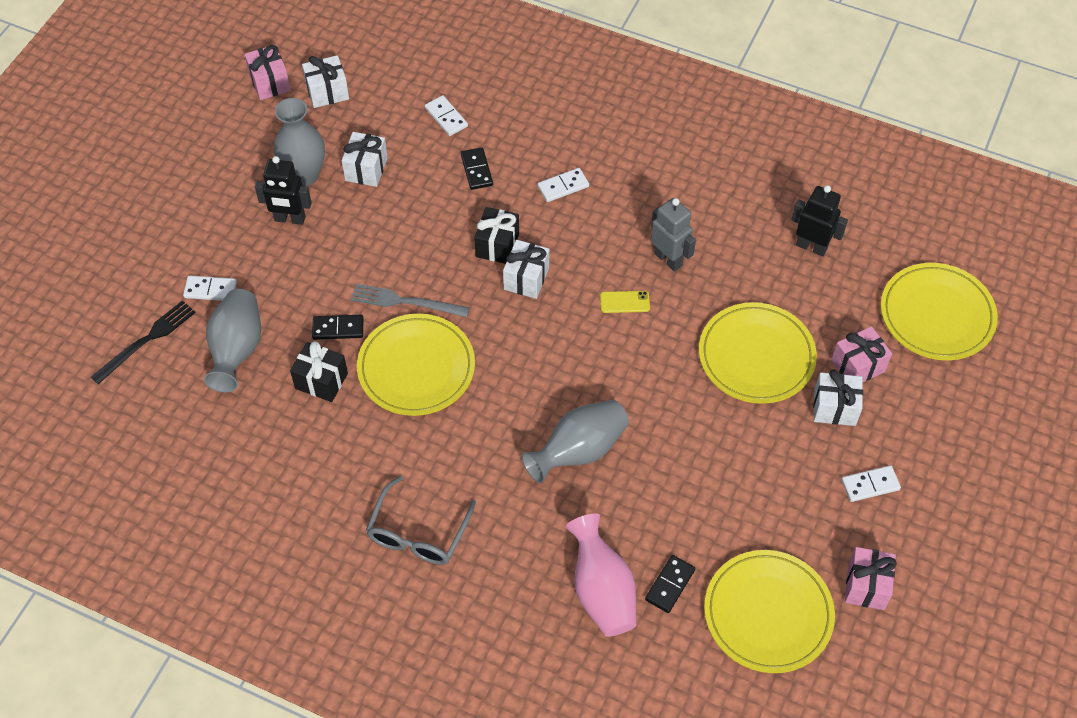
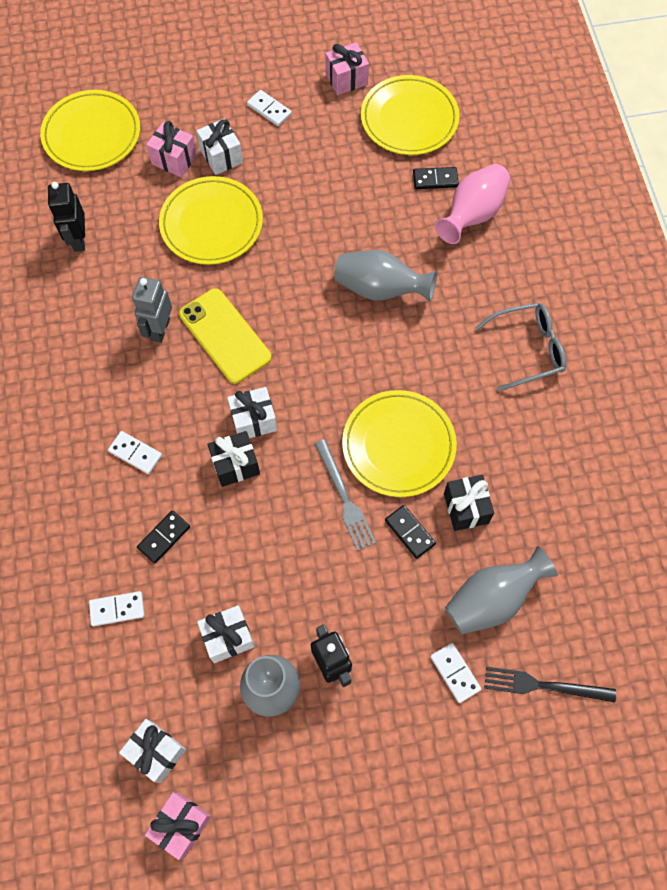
camera: 125 degrees left, 10 degrees up
white domino [425,95,468,136] -> white domino turned 60 degrees clockwise [89,591,145,626]
yellow phone [600,291,650,313] -> yellow phone [179,288,272,384], size x2.19

